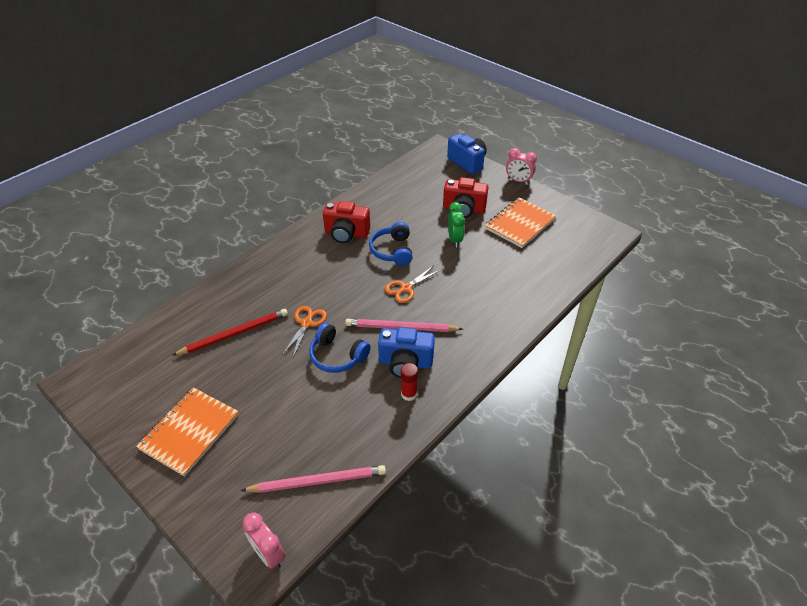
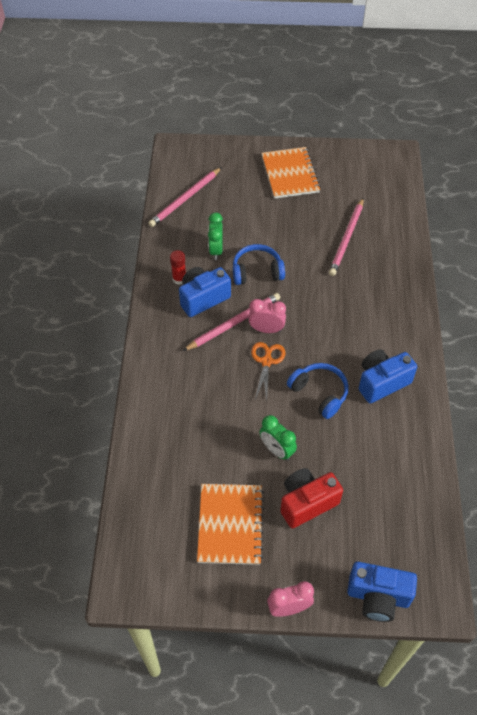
camera: 140 degrees right, 10 degrees up
red pencil [172,309,288,356] -> pink pencil [329,198,364,276]
pink clock [242,512,285,569] -> pink clock moved to [249,299,286,333]
orange scissors [282,306,327,358] -> none
red camera [323,201,370,243] -> blue camera [359,349,417,403]
none -> green clock [208,213,223,260]

